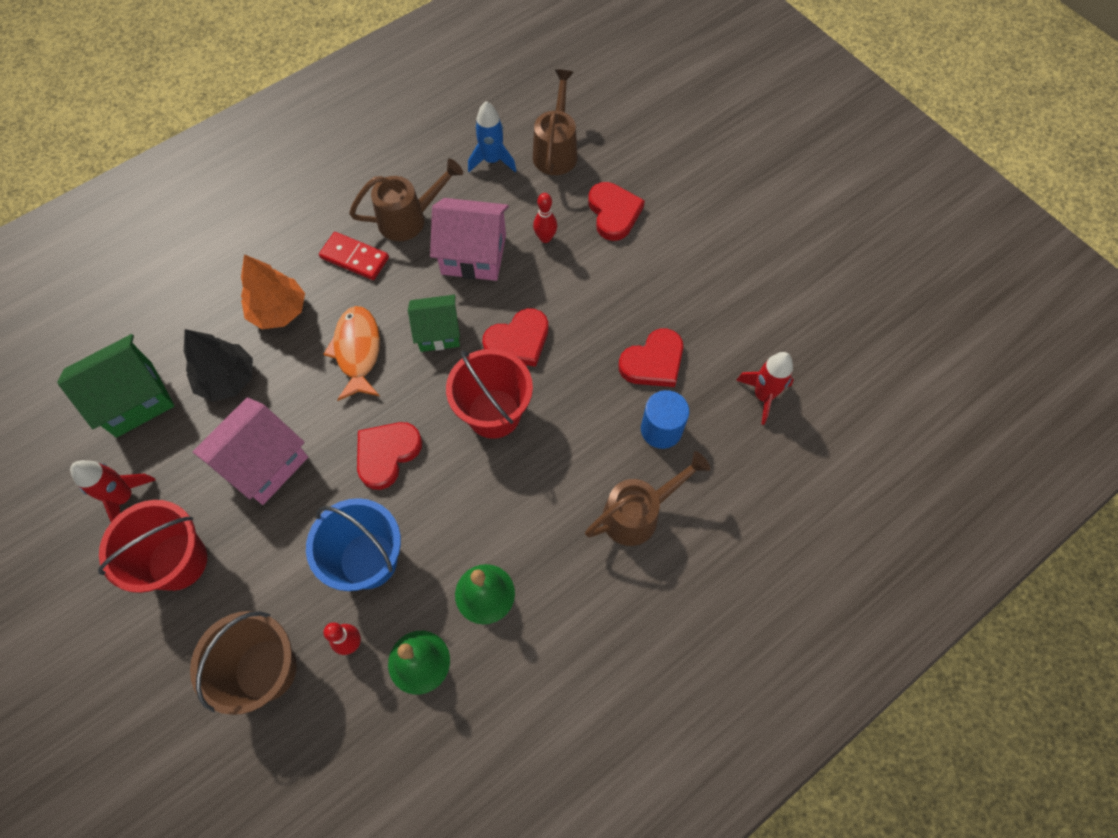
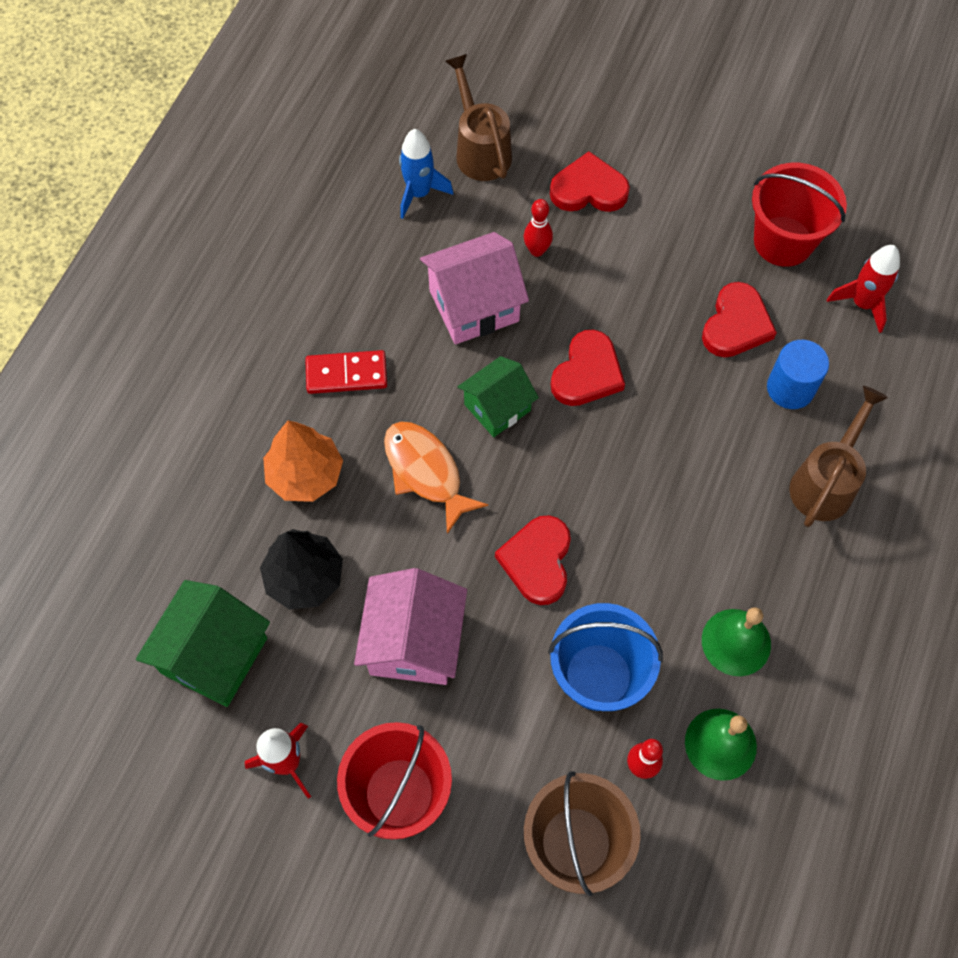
camera: 30 degrees left, 0 degrees up
brown watering can [349,158,463,241] -> none
red bucket [446,349,533,439] -> red bucket moved to [752,163,847,267]
red heart [588,182,645,241] -> red heart turned 45 degrees counterclockwise [550,151,630,212]

